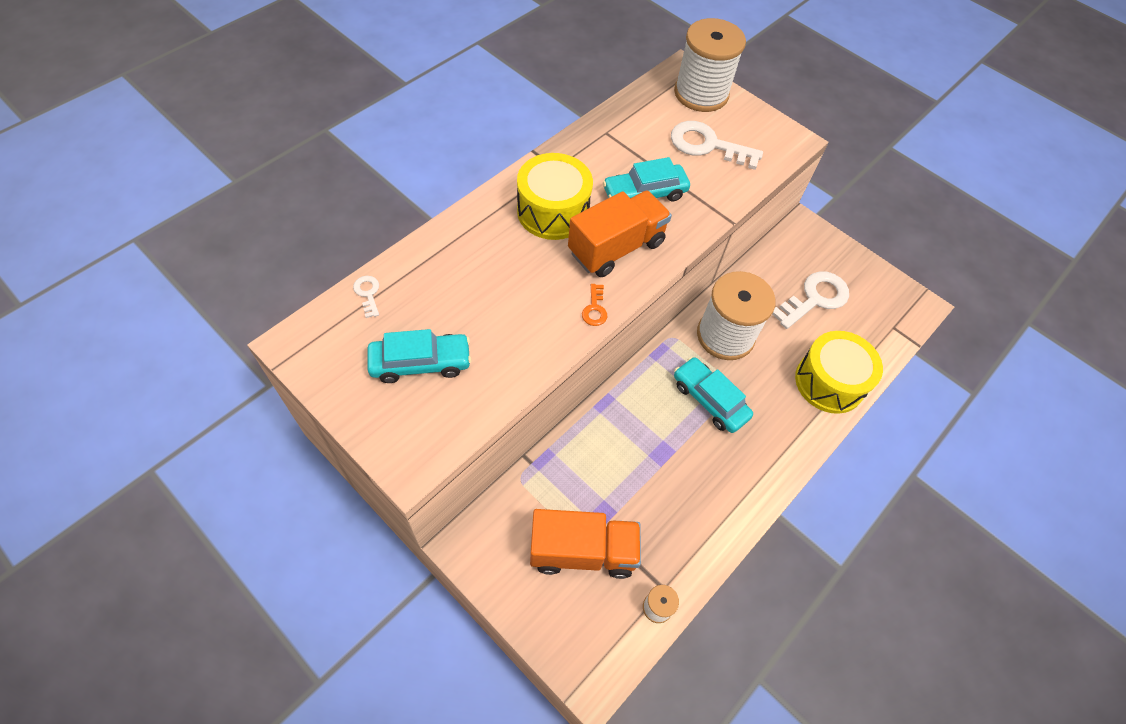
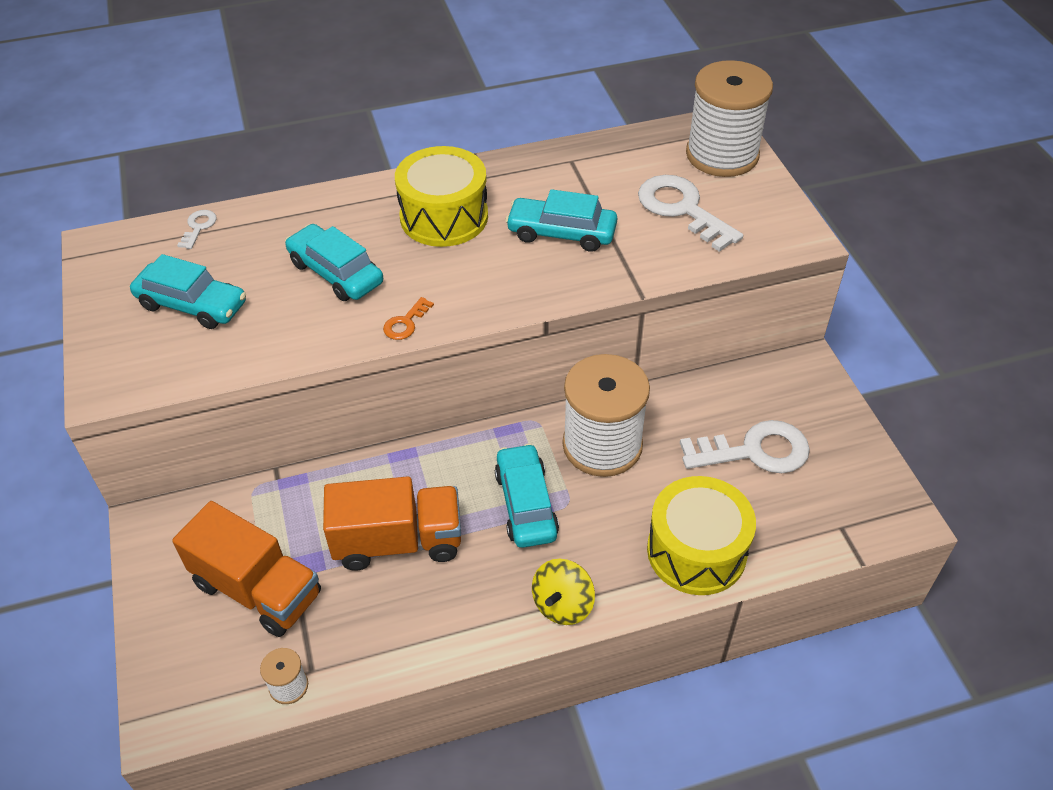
camera: 35 degrees right, 10 degrees down
orange truck [568,191,672,277] -> orange truck moved to [323,476,461,571]
none -> turquoise car [285,224,383,301]
none -> yellow spinning top [532,559,595,625]

